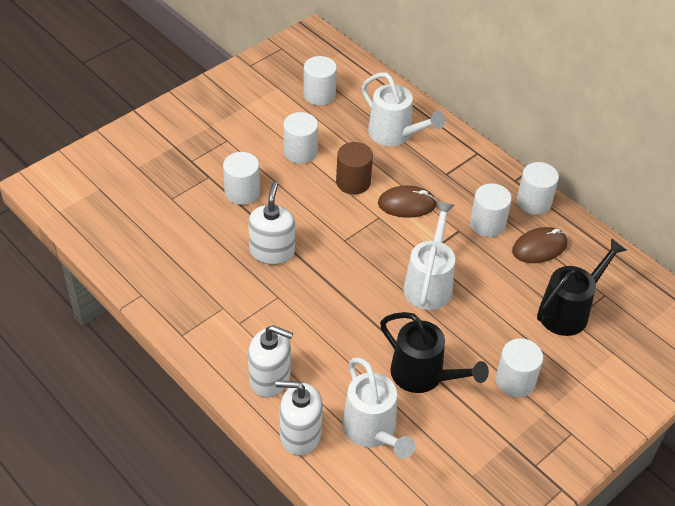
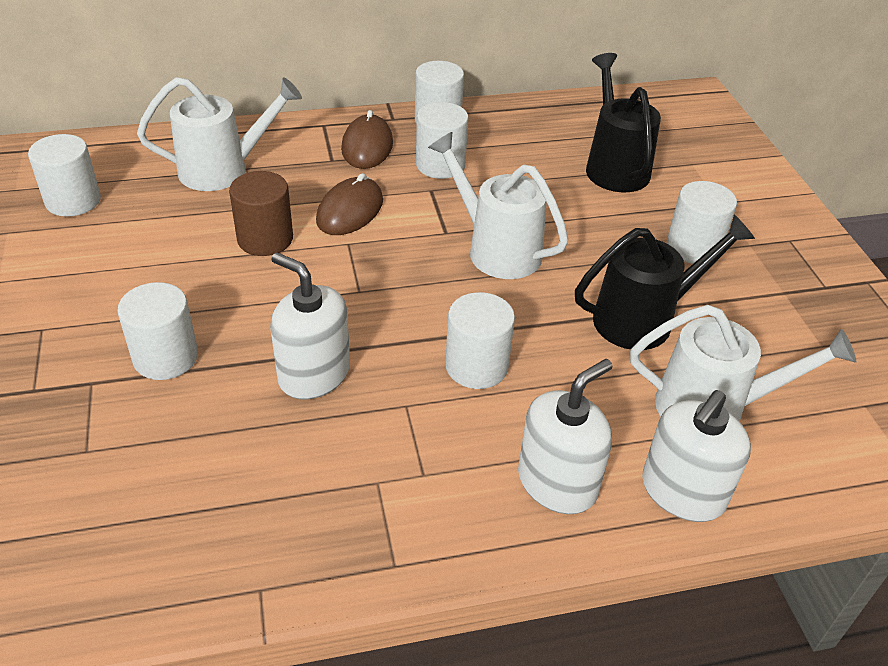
camera: 60 degrees left, 5 degrees down
white cylinder [283,112,318,164] -> white cylinder moved to [445,292,515,389]
brown mouse [512,227,567,263] -> brown mouse moved to [341,110,393,169]

